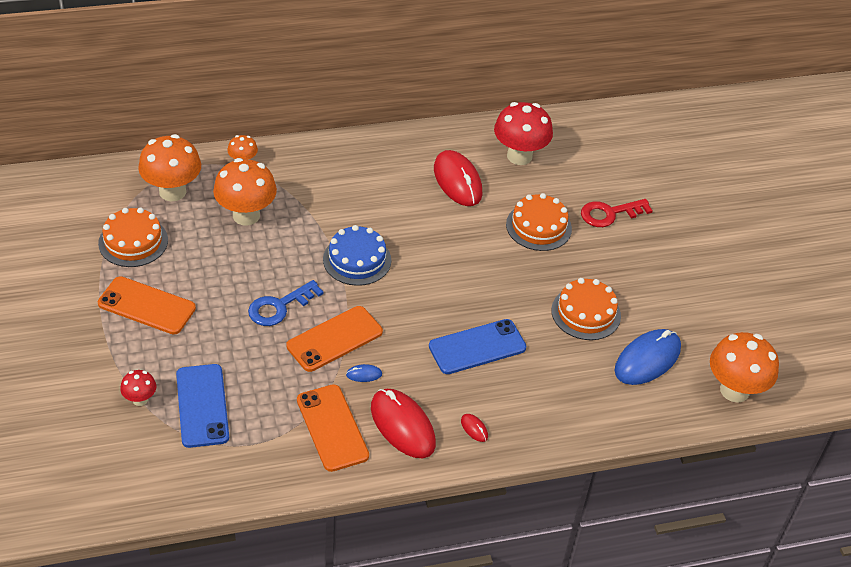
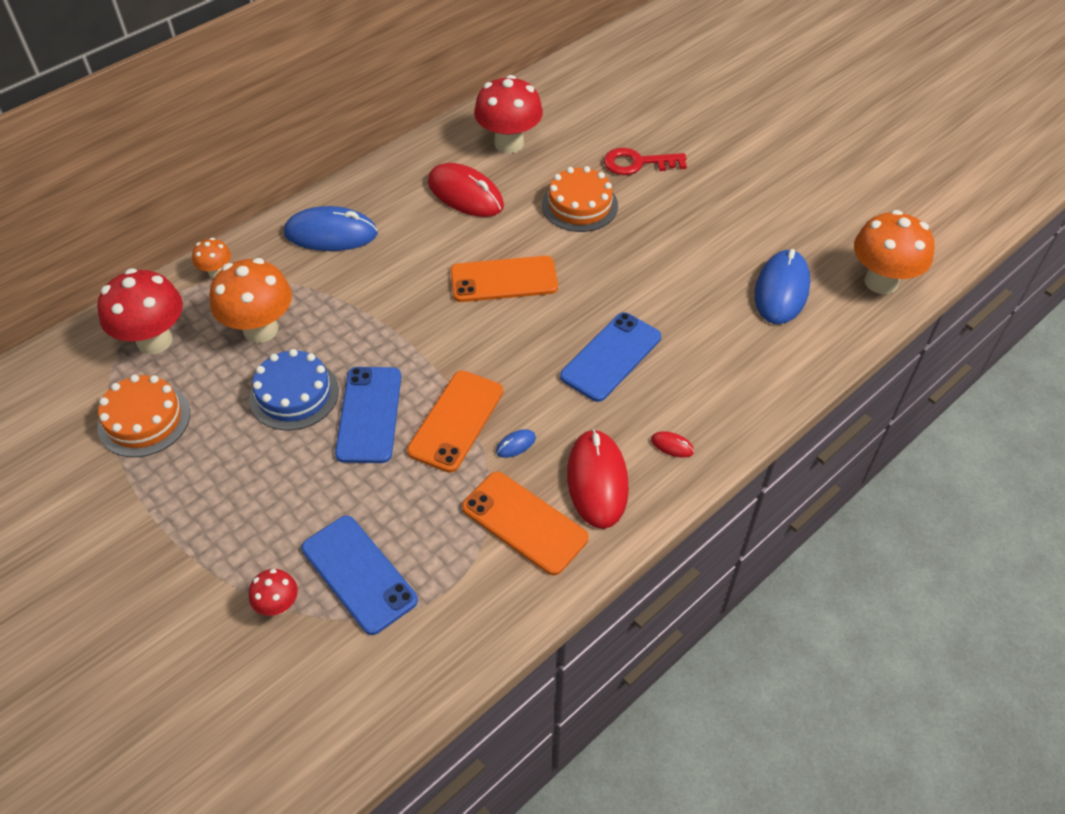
camera: 25 degrees left, 5 degrees up
orange phone [98,276,196,335] -> orange phone moved to [450,256,558,302]
orange mushroom [138,134,201,201] -> red mushroom [97,268,183,354]
blue key [248,280,324,326] -> blue phone [335,367,401,463]
blue cake [323,225,391,286] -> blue cake moved to [249,349,339,430]
red mouse [371,389,436,458] -> red mouse turned 60 degrees clockwise [567,429,629,529]
orange cake [551,278,621,340] -> none
red key [581,199,653,227] -> red key turned 45 degrees clockwise [604,148,687,175]
none -> blue mouse [284,206,378,251]

